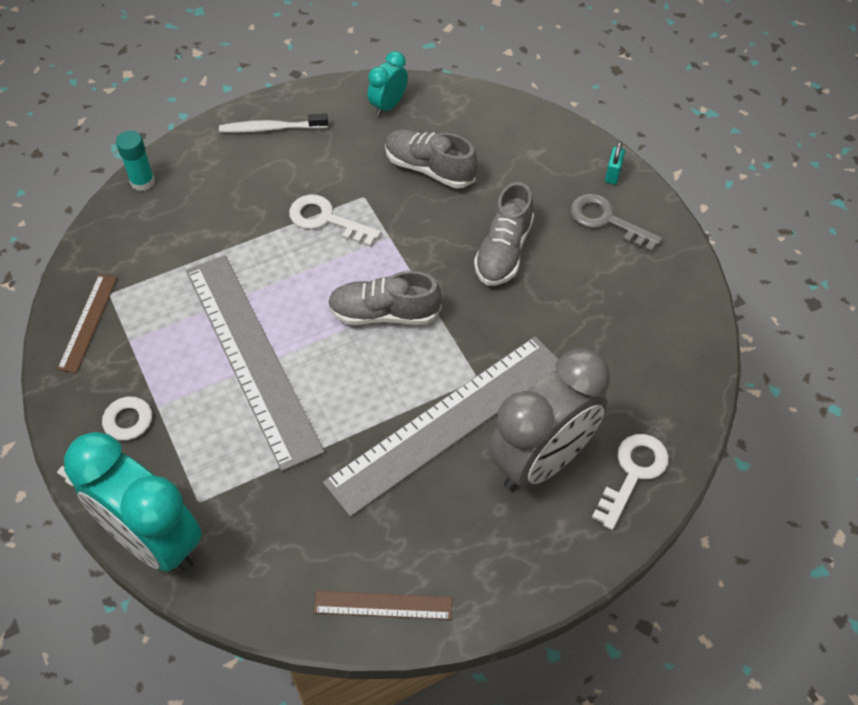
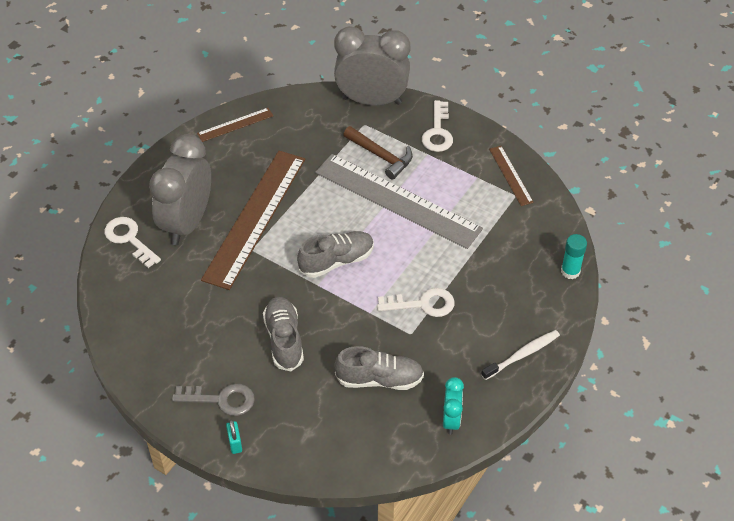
camera: 150 degrees right, 5 degrees down
turquoise clock [64,432,202,572] -> grey clock [334,26,410,106]
grey ruler [323,336,558,517] -> brown ruler [201,151,305,290]
white key [592,434,669,530] -> white key turned 135 degrees clockwise [104,217,161,268]
none -> brown hammer [343,126,413,180]

